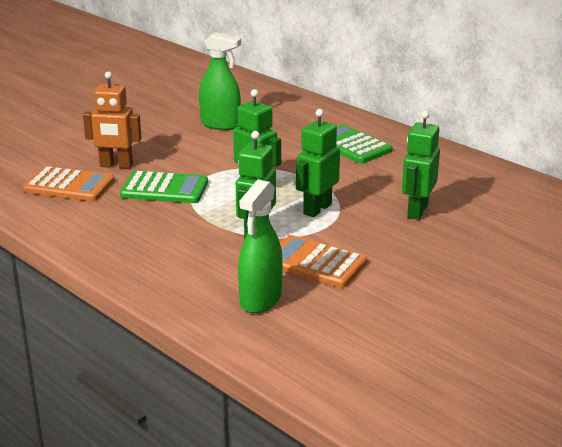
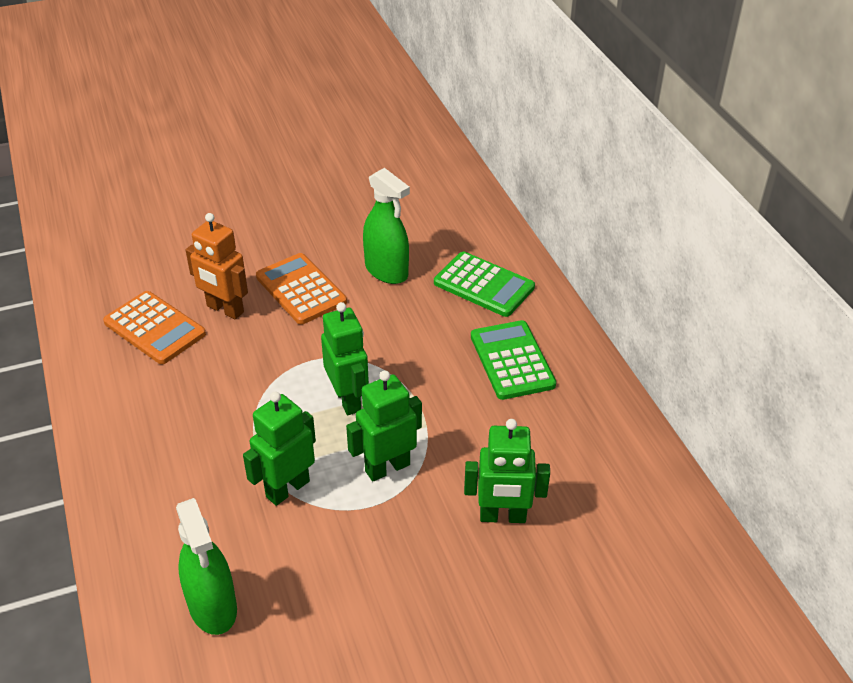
camera: 25 degrees right, 15 degrees up
green calculator [120,171,208,203] -> green calculator moved to [434,252,535,317]
green spray bottle [238,180,283,313] -> green spray bottle turned 75 degrees counterclockwise [176,498,237,635]
orange calculator [280,235,367,288] -> orange calculator moved to [256,253,347,324]
green robot [402,111,440,220] -> green robot turned 135 degrees counterclockwise [464,419,550,523]

